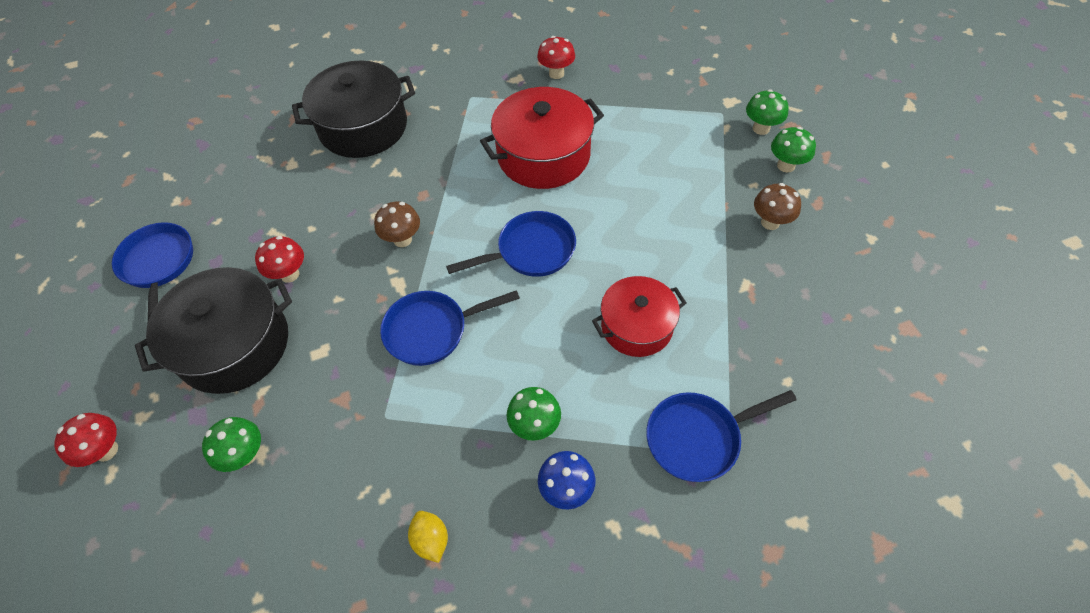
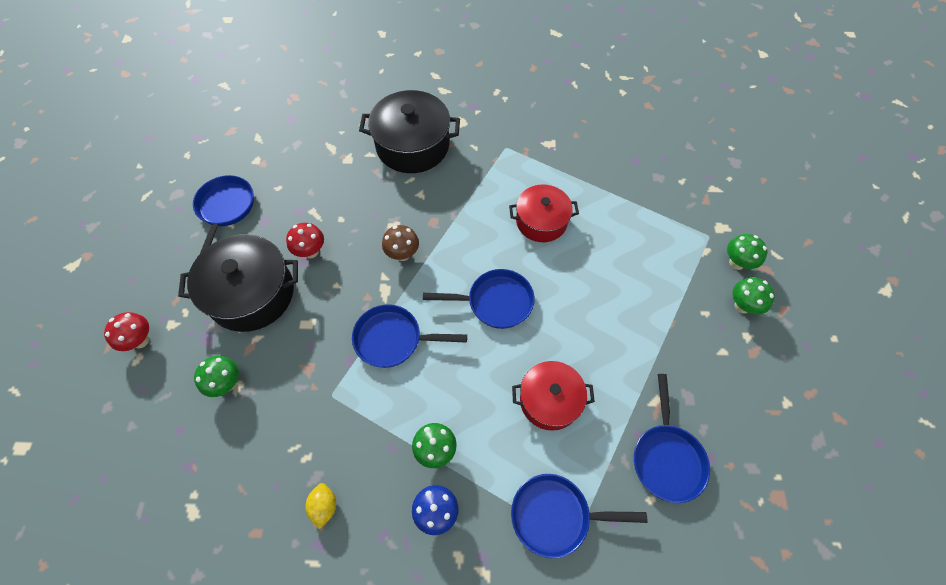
camera: 20 degrees right, 5 degrees up
red pot [480,87,604,189] -> red pot [509,185,579,242], size x0.65
red mushroom [537,36,575,79] -> none
brown mushroom [754,183,801,230] -> none
none -> blue pan [634,374,710,503]

